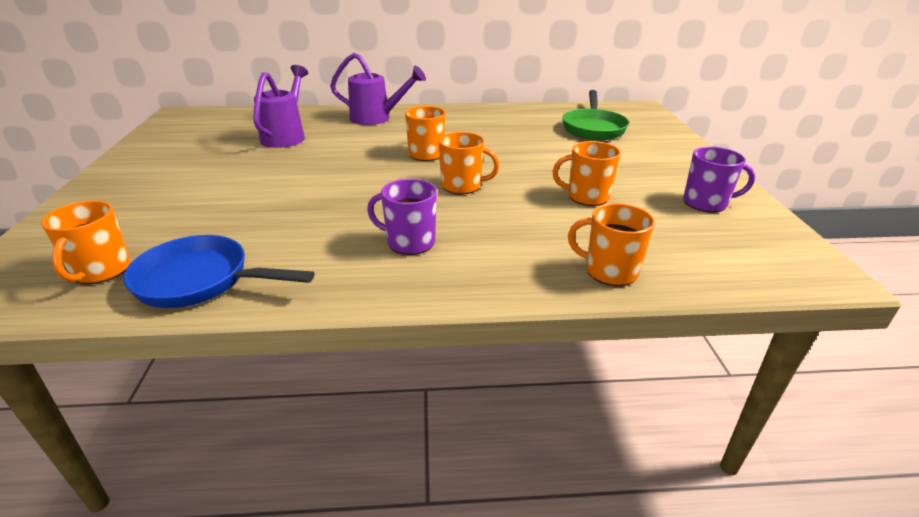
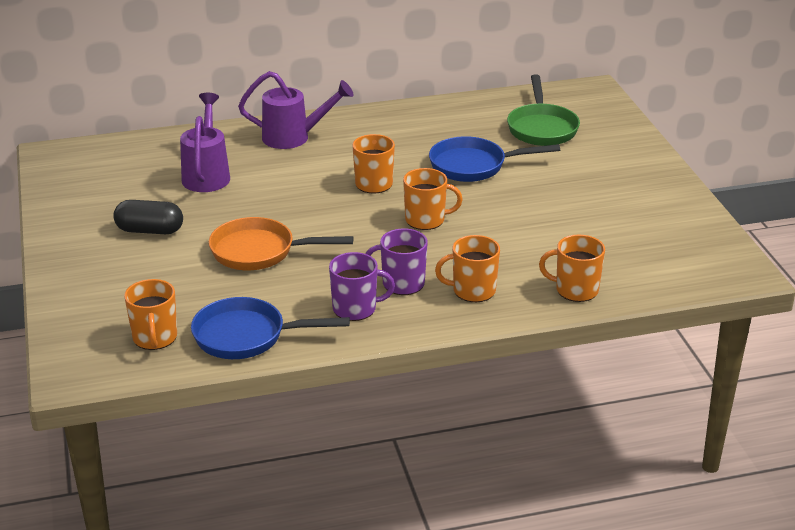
camera: 10 degrees left, 0 degrees up
orange mug [553,141,621,206] -> orange mug moved to [435,235,500,302]
purple mug [683,146,755,212] -> purple mug moved to [329,252,395,321]
none -> black capsule [113,200,183,234]
none -> orange pan [209,217,354,270]
none -> blue pan [429,136,560,182]

